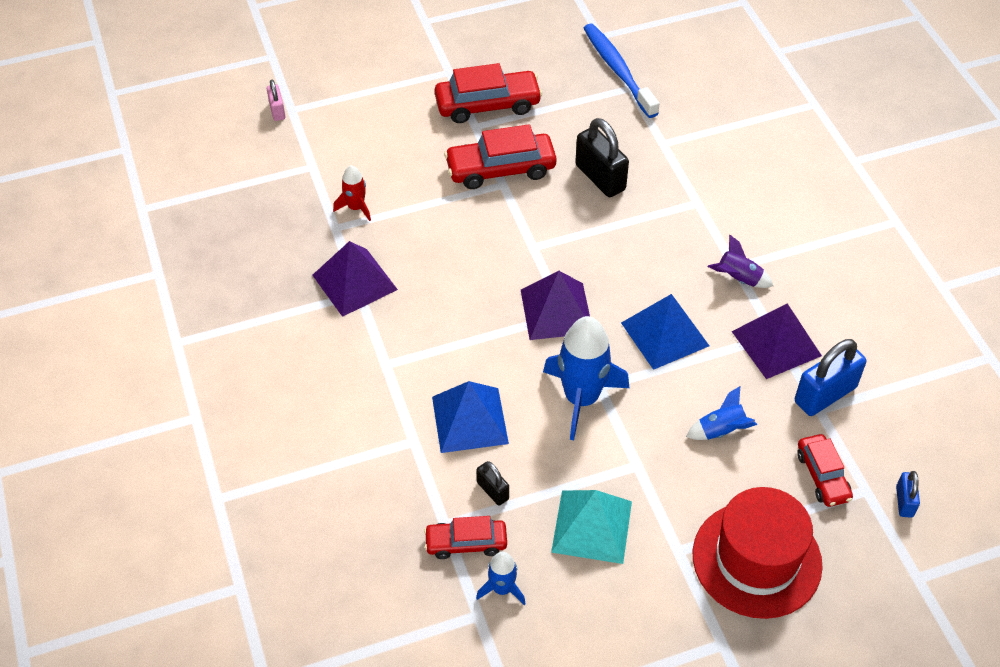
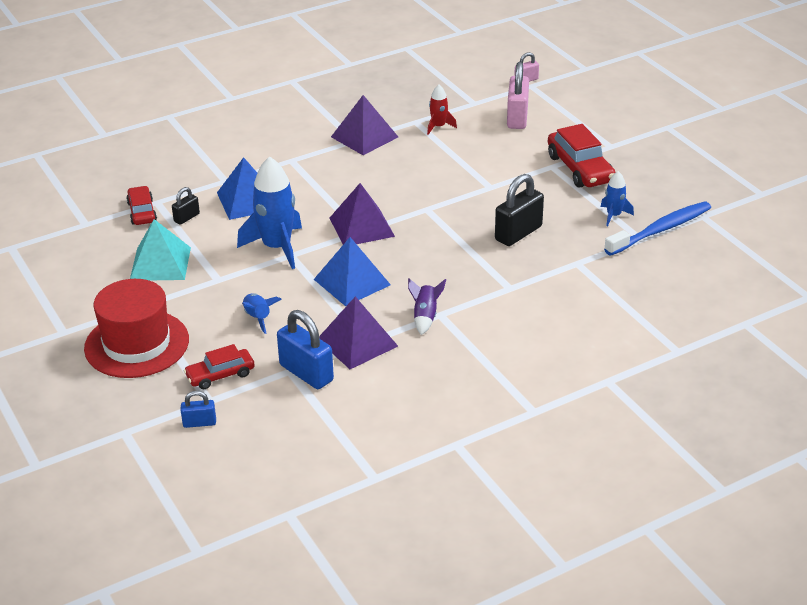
camera: 80 degrees right, 15 degrees down
red car [444,124,557,189] -> none
blue rocket [476,552,526,605] -> blue rocket moved to [601,171,634,226]
none -> pink padlock [507,62,529,129]

